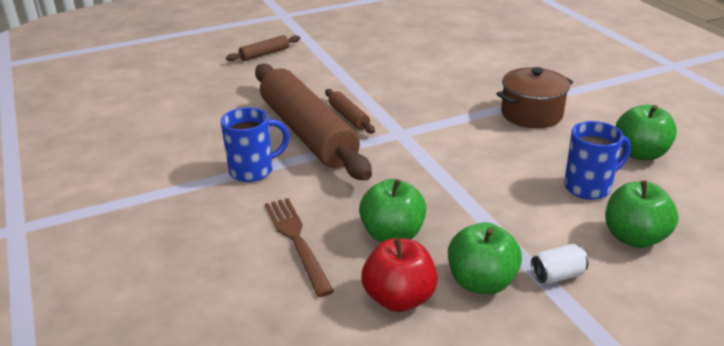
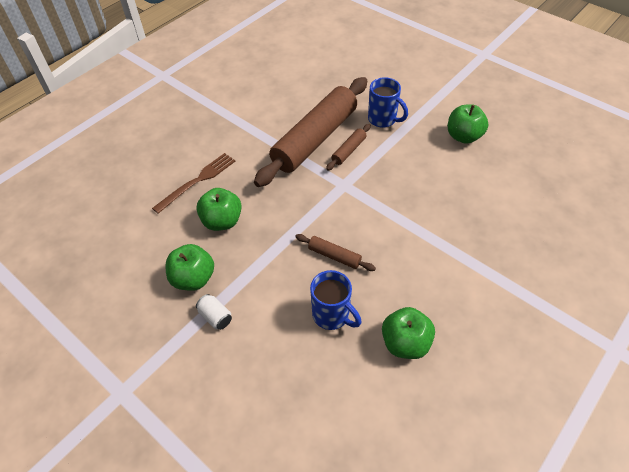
camera: 65 degrees right, 20 degrees up
blue mug [221,107,290,182] -> blue mug moved to [368,77,408,128]
brown rolling pin [226,35,300,61] -> brown rolling pin moved to [295,234,376,271]
red apple [361,238,438,312] -> none
brown pot [496,67,573,128] -> none
green apple [605,180,678,248] -> green apple moved to [448,104,488,144]

